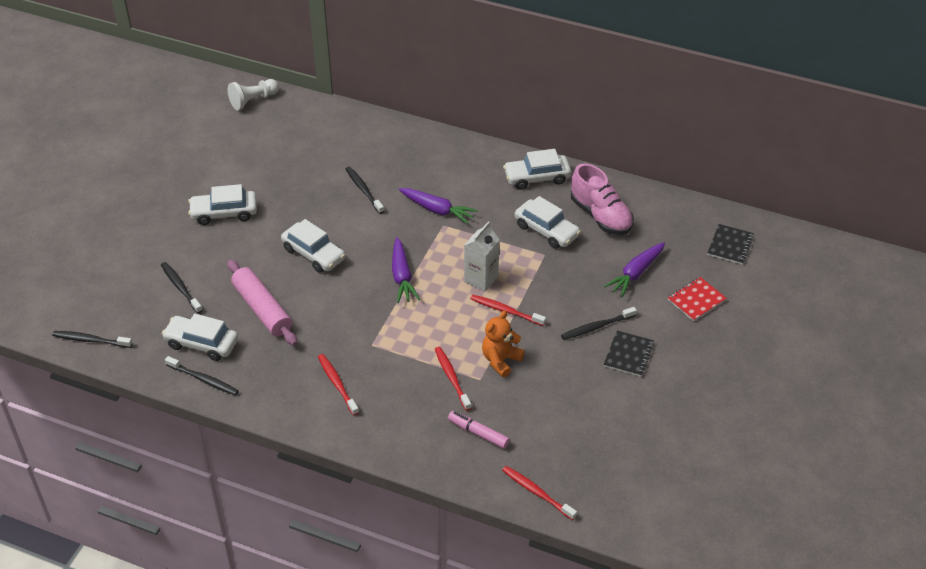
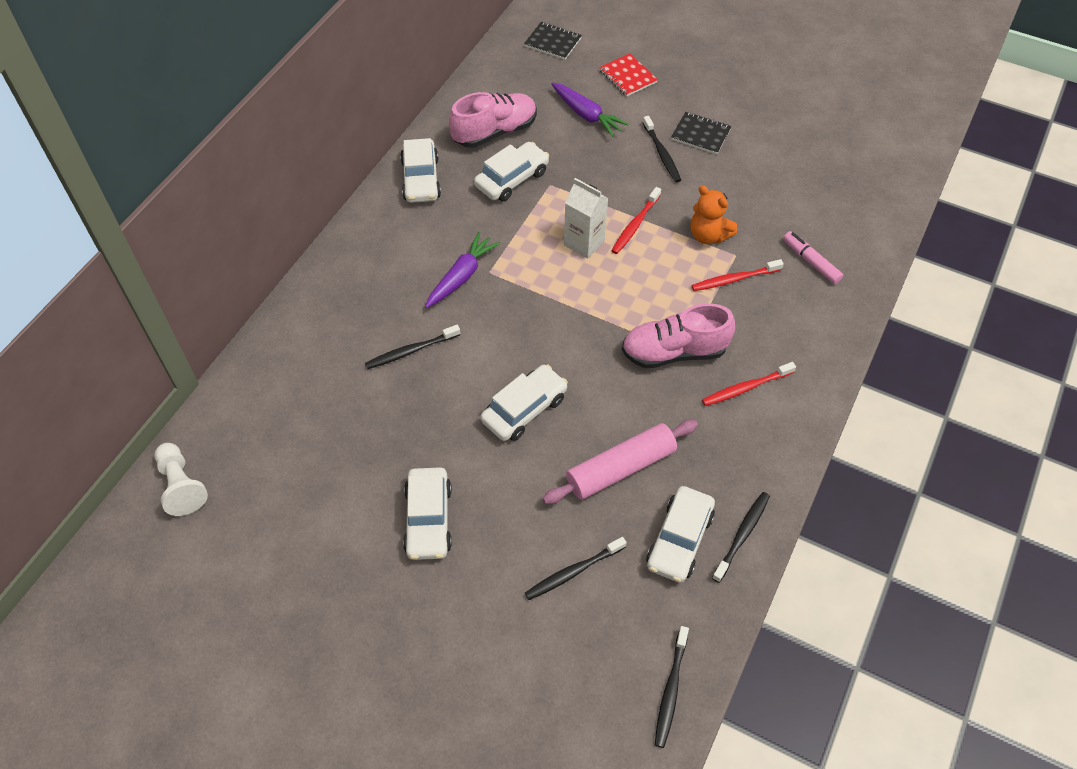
camera: 85 degrees left, 10 degrees up
purple carrot [392,237,420,303] -> none
pink marker [448,411,510,449] -> pink marker turned 105 degrees clockwise [783,231,843,284]
red toothbrush [502,466,577,520] -> none
none -> pink shoe [622,303,735,368]

